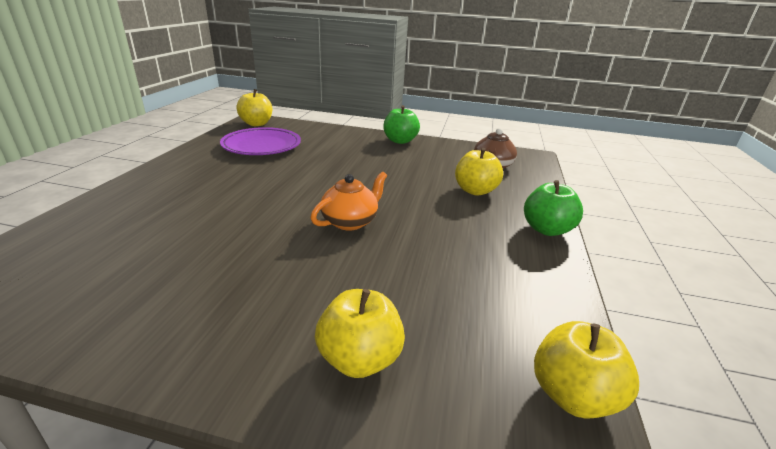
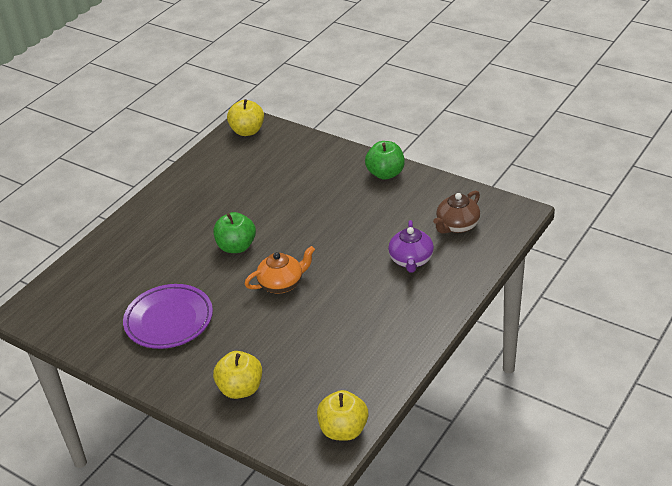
camera: 25 degrees right, 10 degrees up
purple plate [220,127,301,155] -> purple plate moved to [123,284,213,349]
yellow apple [455,148,503,195] -> purple teapot [388,220,434,273]
green apple [524,180,583,236] -> green apple moved to [213,212,256,253]

